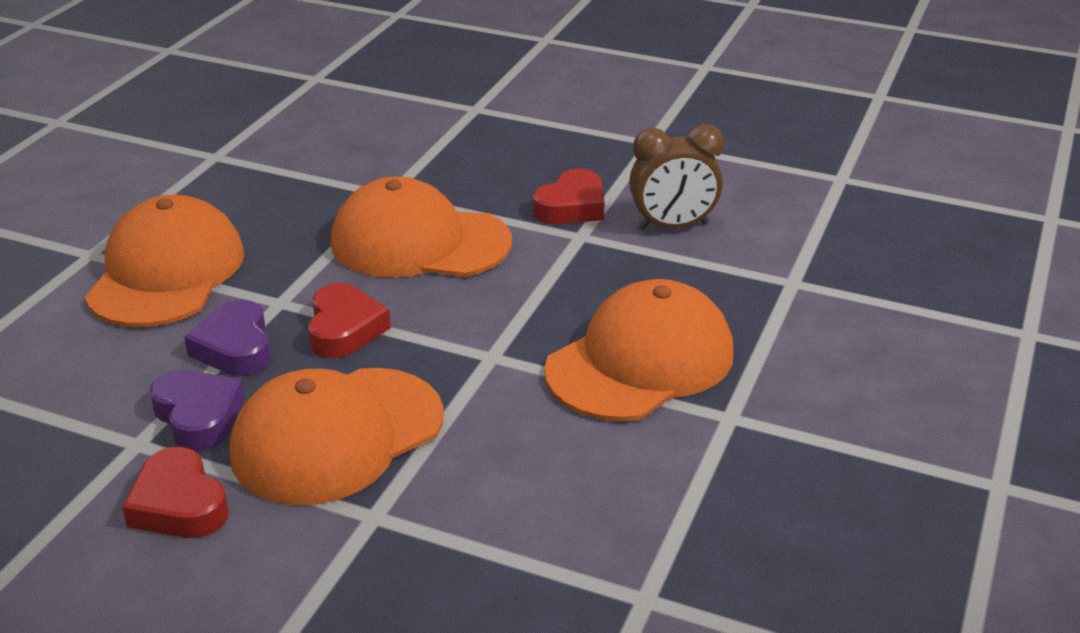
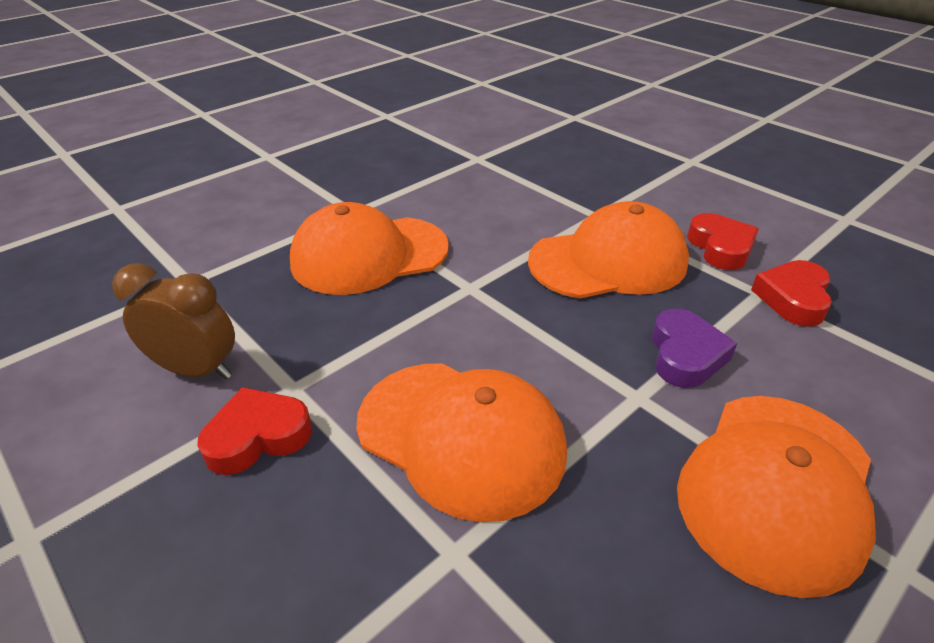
camera: 155 degrees left, 5 degrees up
purple heart [150,370,245,451] -> none
red heart [308,283,391,358] -> red heart moved to [751,260,832,327]

